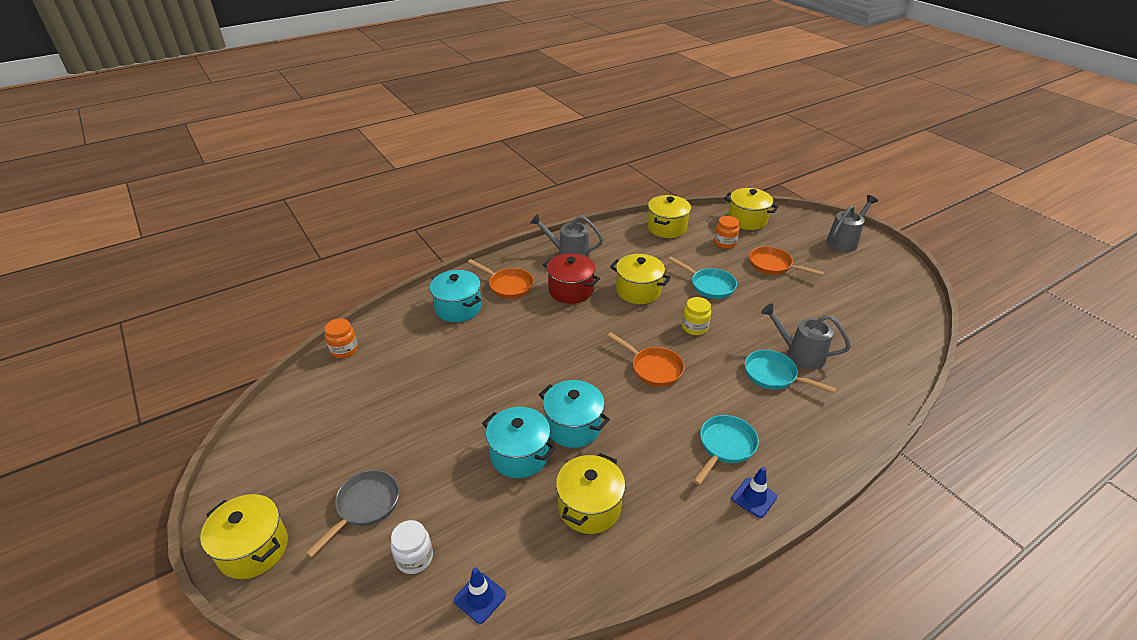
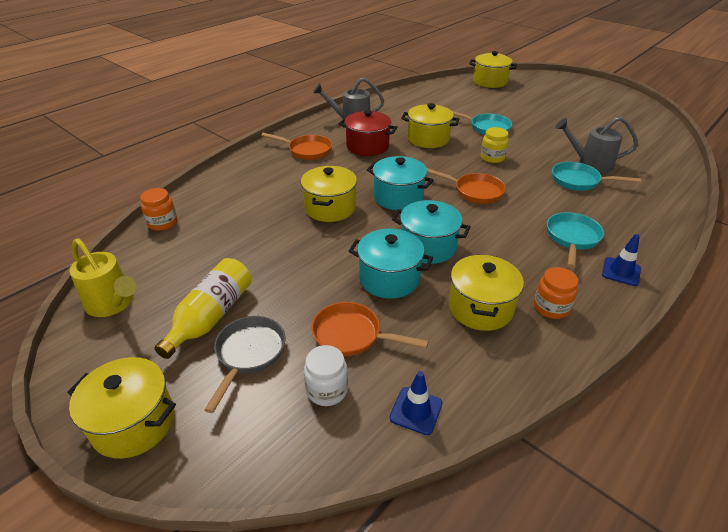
camera: 15 degrees left, 0 degrees up
turquoise pot [430,270,481,322] -> turquoise pot moved to [367,156,434,210]
yellow pot [647,195,691,238] -> yellow pot moved to [301,166,357,222]
orange jar [714,216,740,249] -> orange jar moved to [534,267,578,319]
orange pan [749,246,824,276] -> orange pan moved to [312,302,429,356]
grey watering can [826,195,878,252] -> none
none -> yellow watering can [70,238,137,317]
none -> yellow bottle [155,258,252,359]

